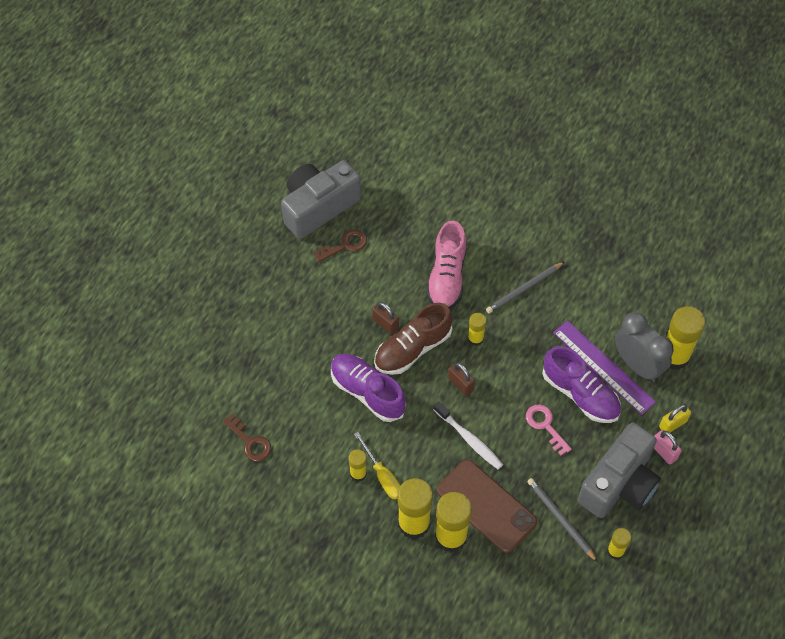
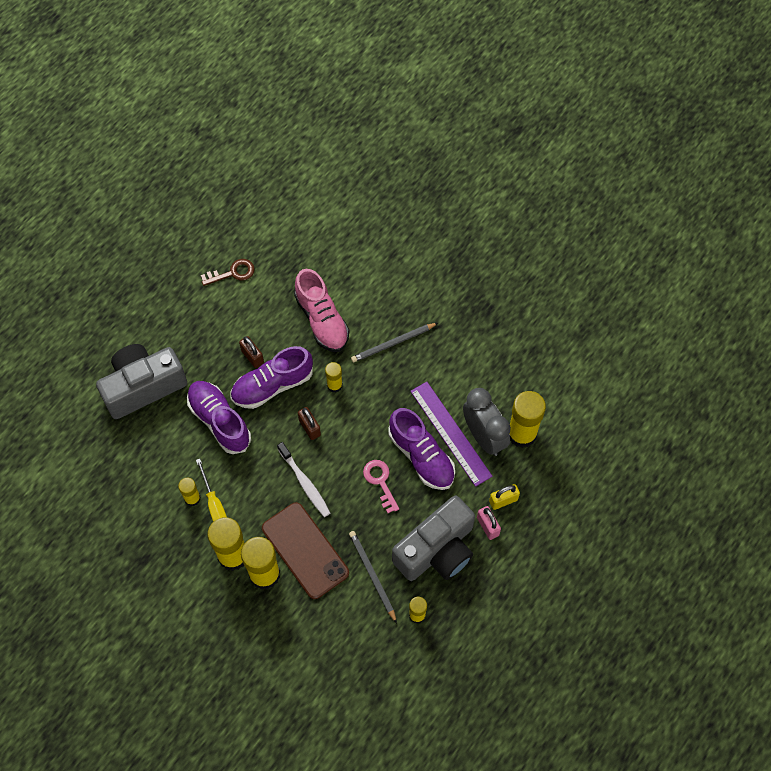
camera: 10 degrees right, 5 degrees up
brown key [223,414,271,461] -> none
grey camera [281,160,361,239] -> grey camera moved to [96,344,187,419]
brown shoe [374,303,452,375] -> purple shoe [230,346,313,409]
pink shoe [426,221,467,309] -> pink shoe turned 45 degrees counterclockwise [294,269,349,352]

